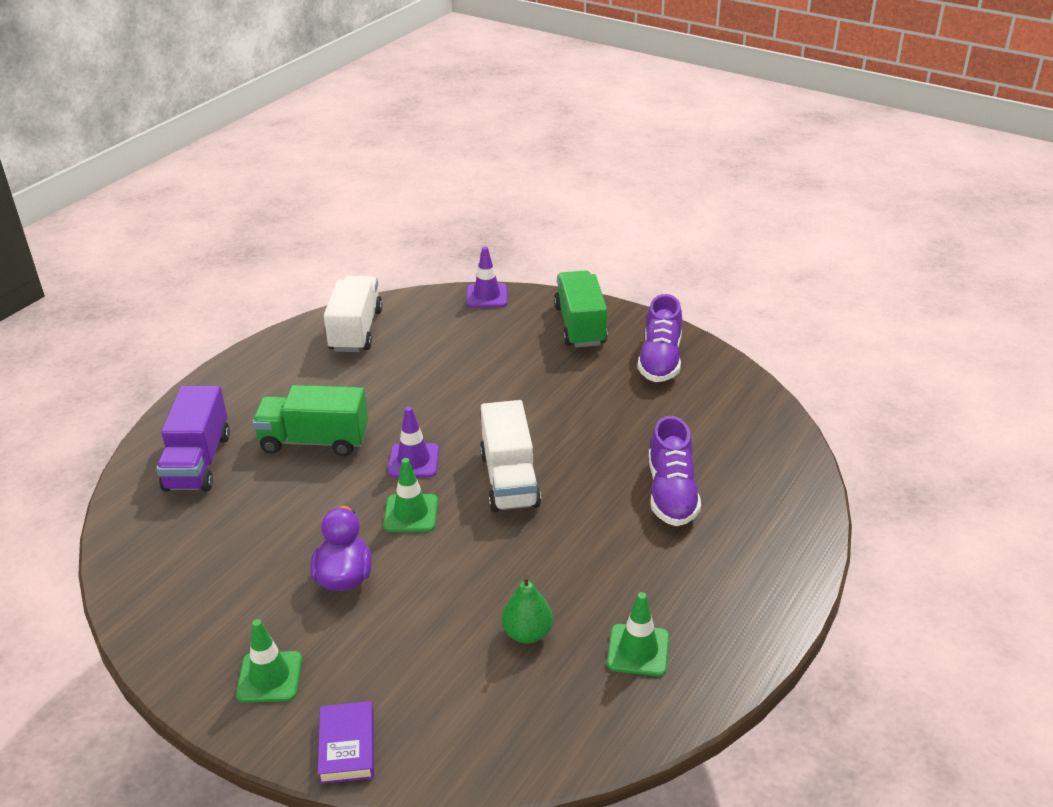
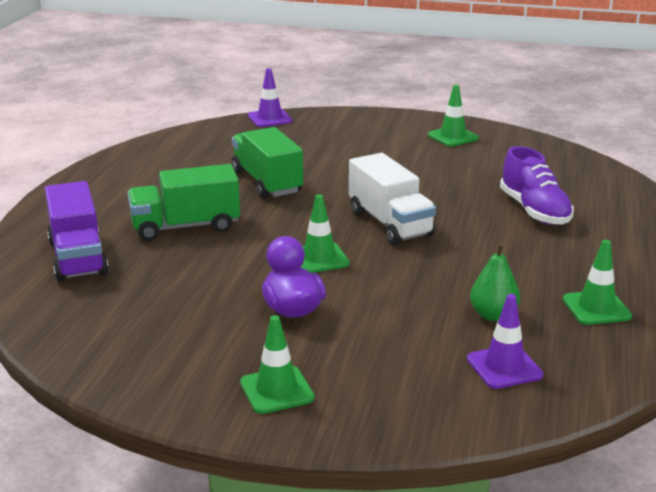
camera: 20 degrees left, 10 degrees down
purple book [318,701,374,784] -> none
white truck [324,276,383,352] -> none
purple traffic cone [388,407,439,478] -> purple traffic cone moved to [467,294,543,389]
green truck [554,270,608,347] -> green truck moved to [232,127,303,199]
purple shoe [637,294,682,382] -> green traffic cone [428,85,479,147]

